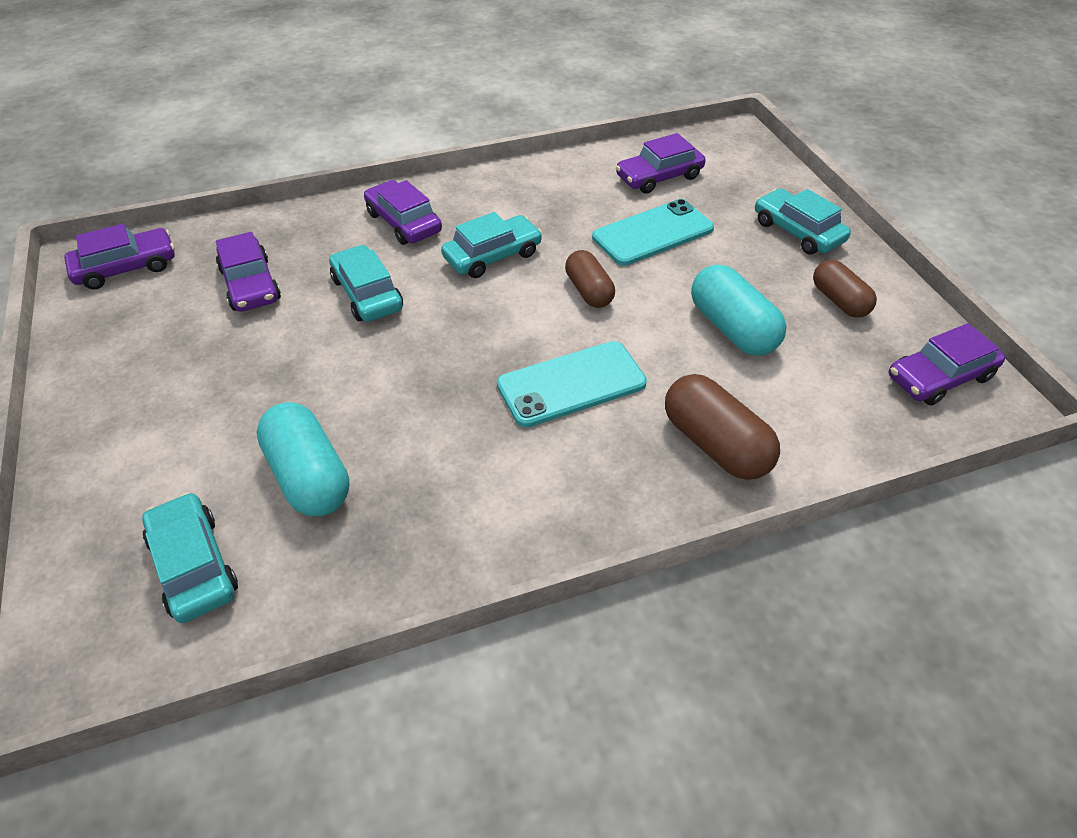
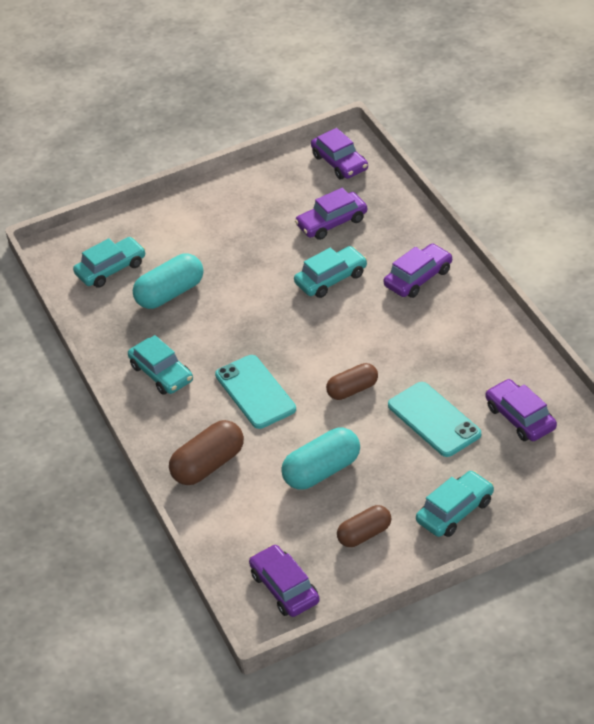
camera: 90 degrees right, 5 degrees down
turquoise car [441,212,542,278] -> turquoise car moved to [128,335,193,395]

